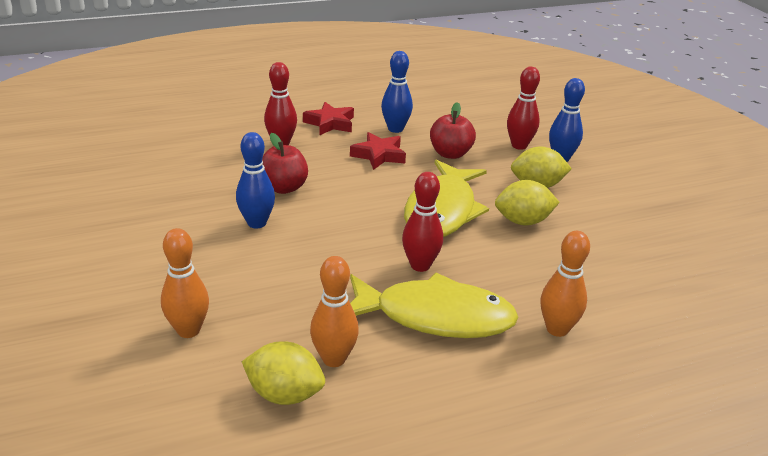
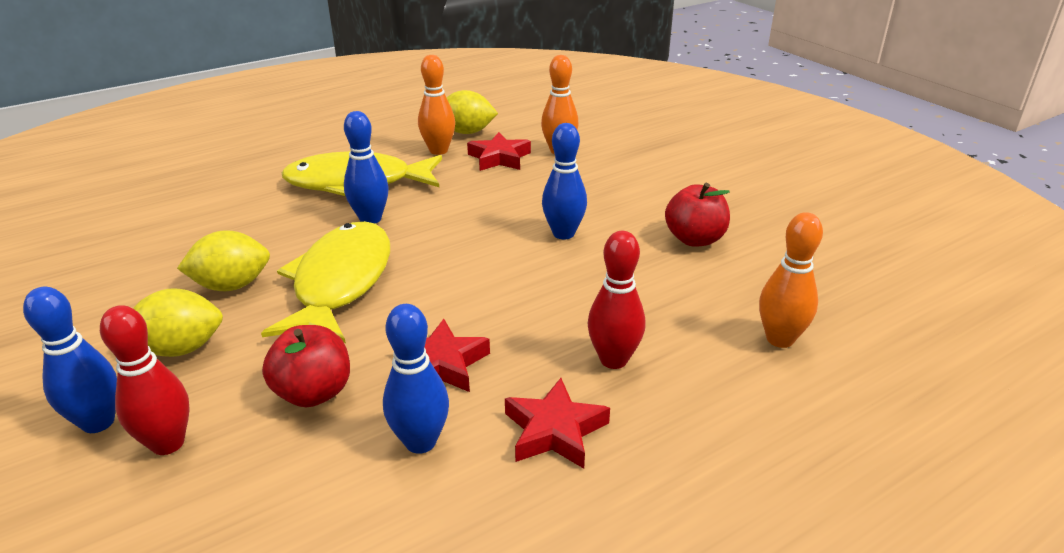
camera: 170 degrees right, 0 degrees up
red apple [262,133,308,194] -> red apple moved to [665,183,730,247]
red bowling pin [402,172,443,272] -> blue bowling pin [344,111,389,224]
orange bowling pin [540,231,590,337] -> orange bowling pin moved to [759,212,823,348]
none -> red star [467,132,531,171]

